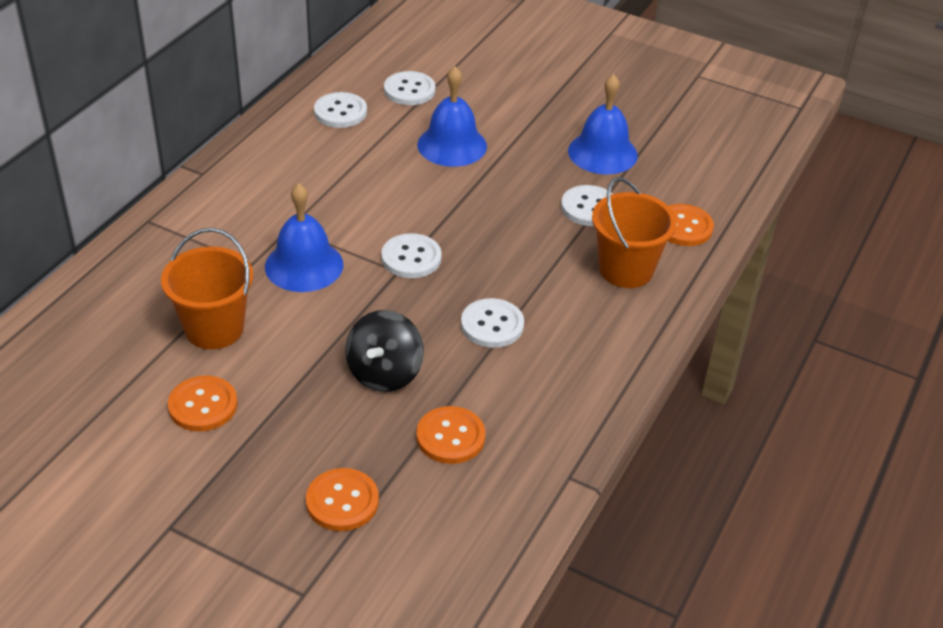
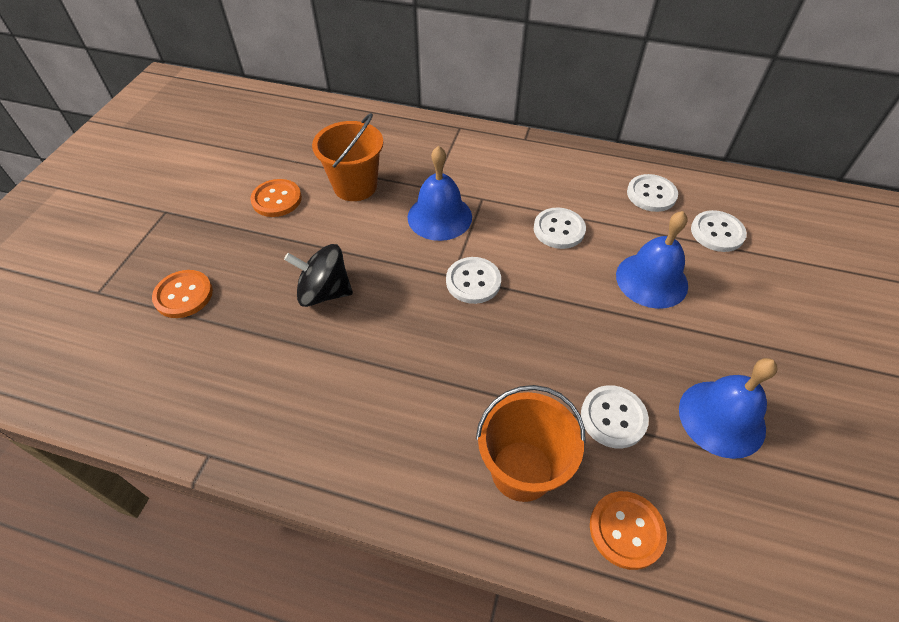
camera: 80 degrees right, 10 degrees up
orange button [416,406,485,464] -> none
white button [461,298,524,348] -> white button moved to [534,208,586,249]

